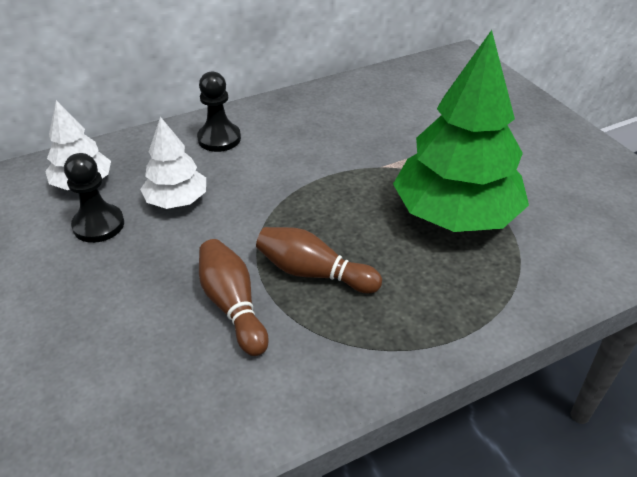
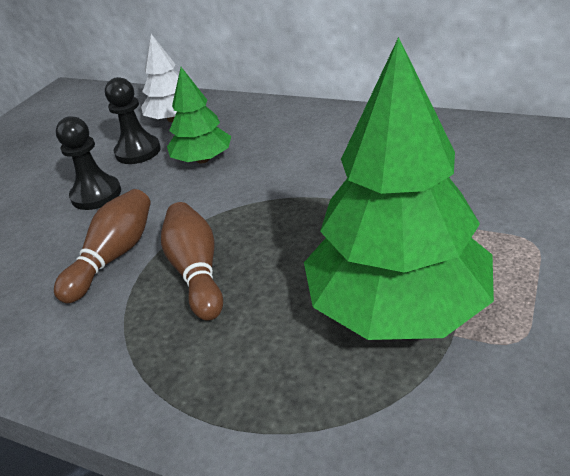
camera: 55 degrees right, 5 degrees down
white tree [140,117,206,209] -> green tree [167,67,231,163]
black pawn [197,72,241,152] -> black pawn moved to [56,116,121,210]

